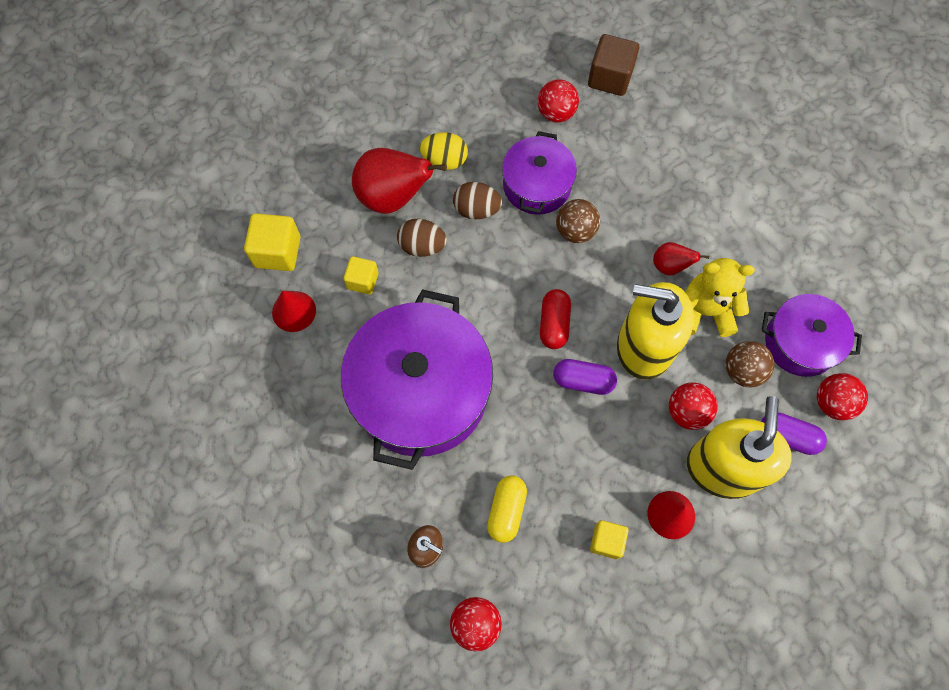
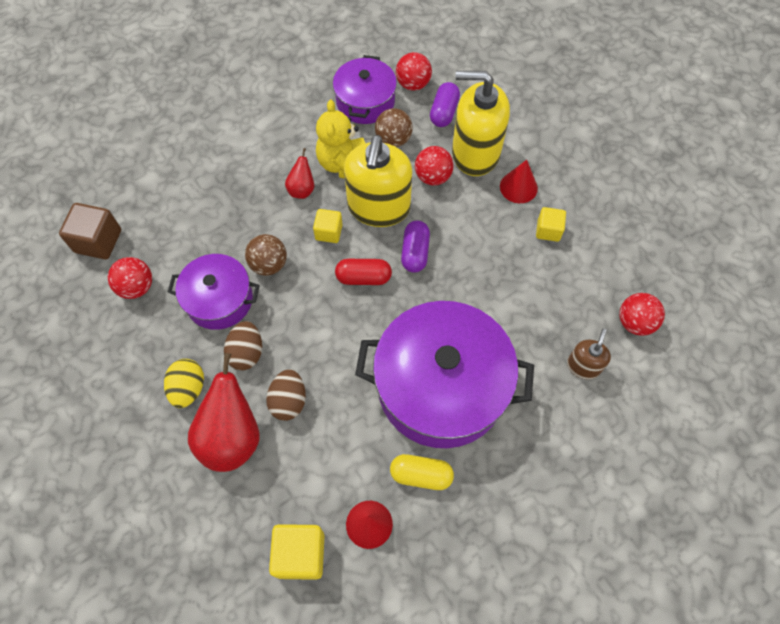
camera: 95 degrees left, 5 degrees down
yellow cube [343,256,379,295] -> yellow cube moved to [313,209,343,243]
yellow capsule [487,475,527,543] -> yellow capsule moved to [390,454,454,490]

